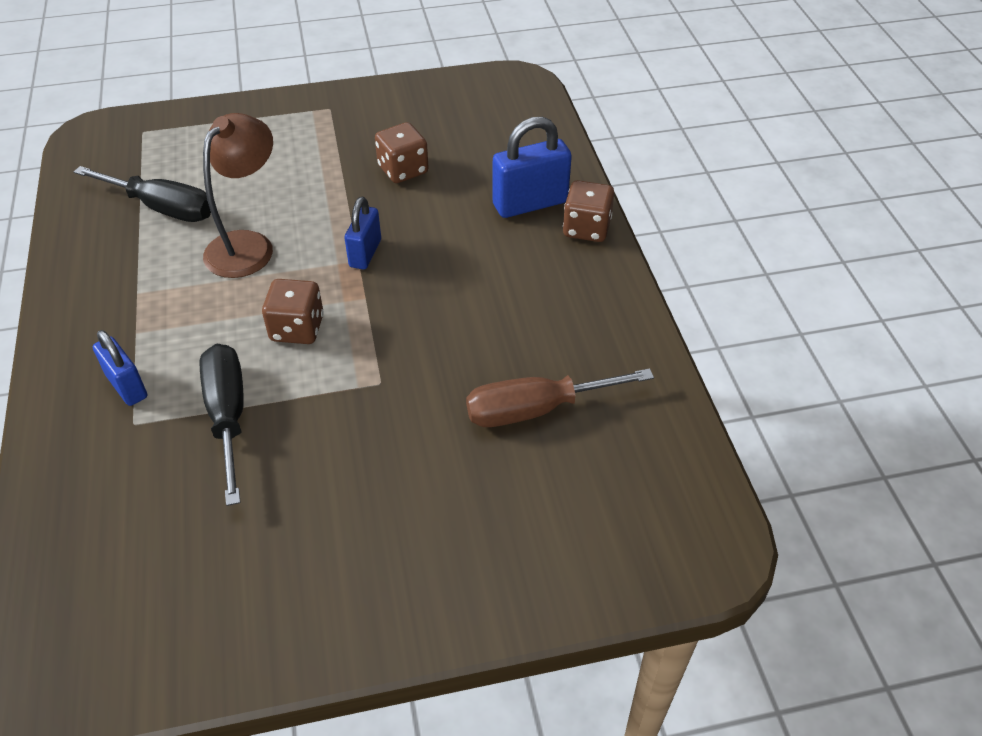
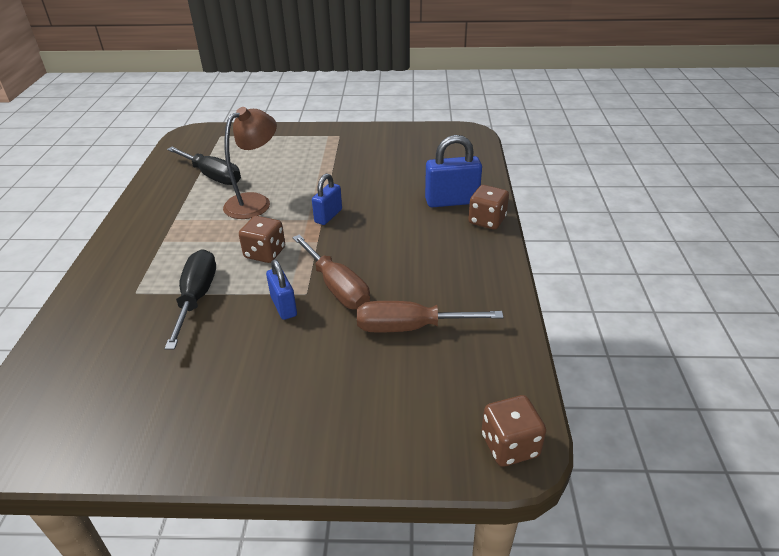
camera: 15 degrees right, 10 degrees down
blue padlock [93,330,147,406] -> blue padlock moved to [266,259,297,320]
brown dice [375,122,429,183] -> brown dice moved to [482,395,546,467]
none -> brown screwdriver [292,234,370,309]

